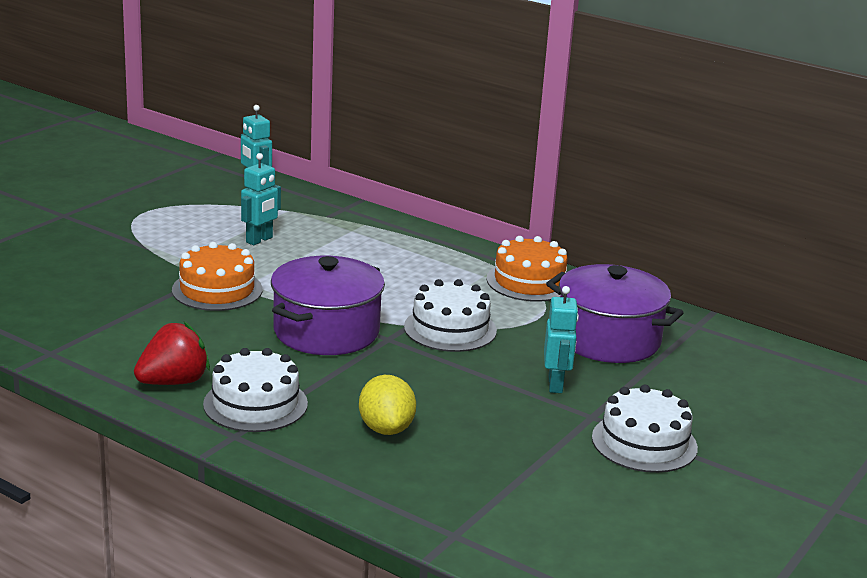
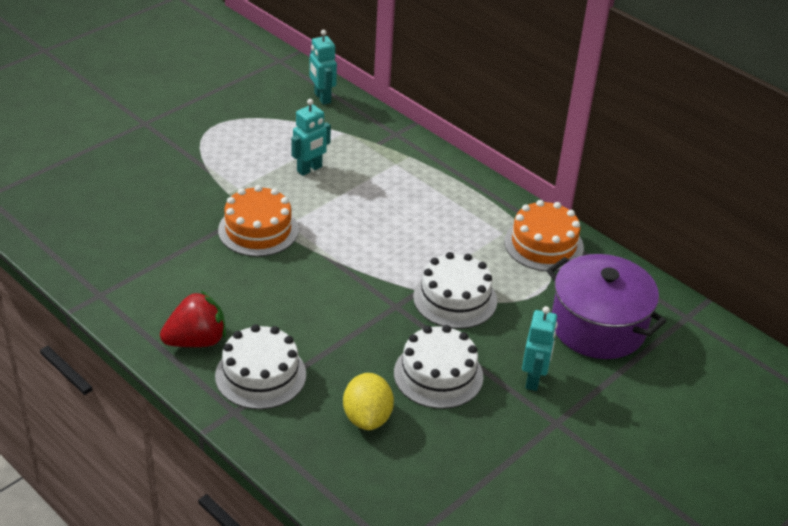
camera: 10 degrees right, 15 degrees up
purple pot [271,256,385,355] -> none
white cake [592,385,698,473] -> white cake moved to [394,325,484,409]

